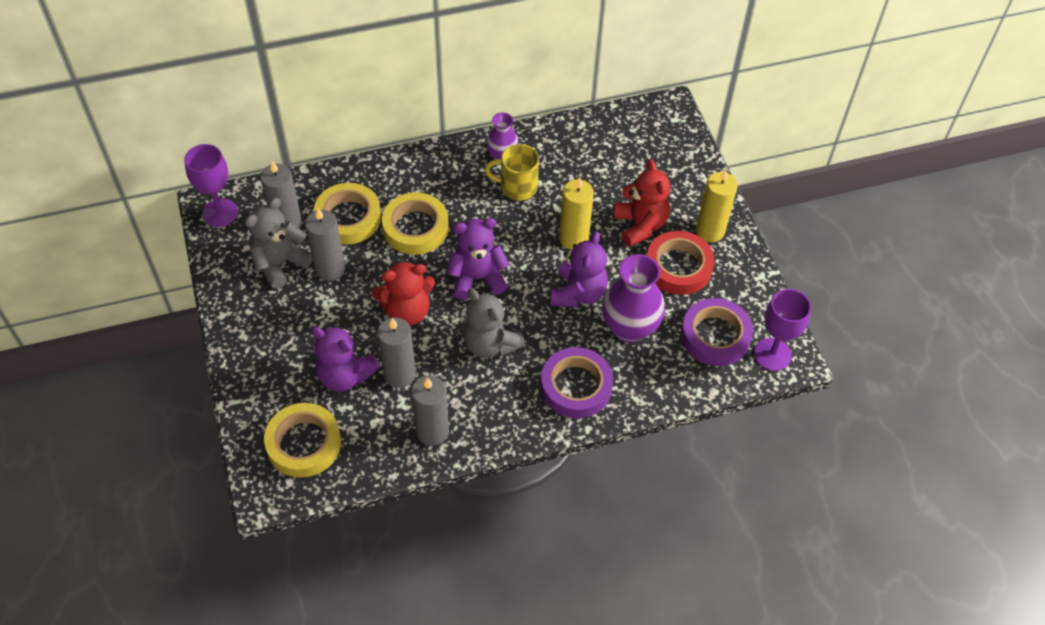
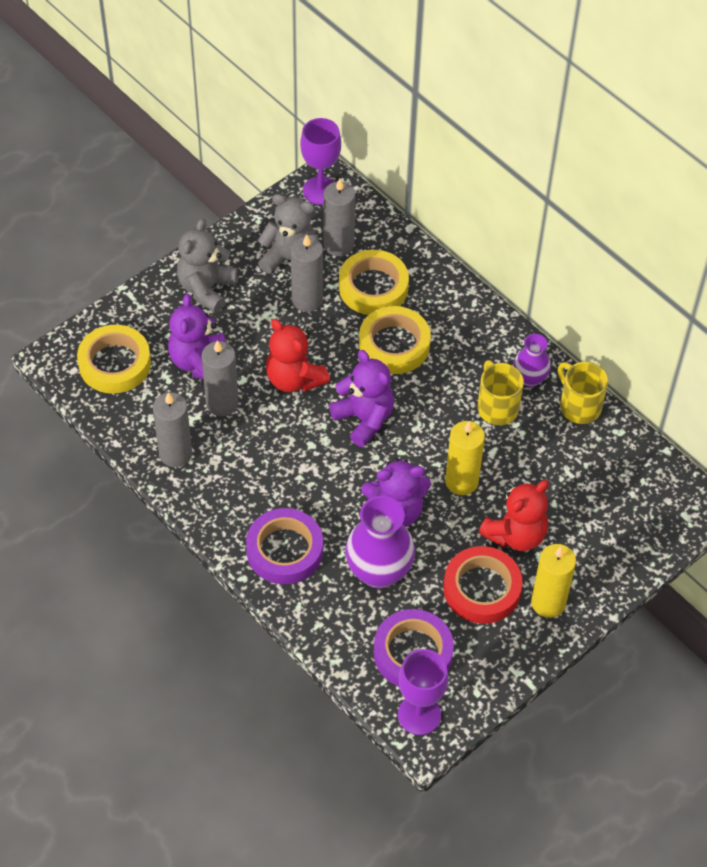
camera: 65 degrees right, 0 degrees up
grey teddy bear [463,288,525,358] -> grey teddy bear moved to [177,218,238,313]
none -> yellow mug [558,362,608,424]

